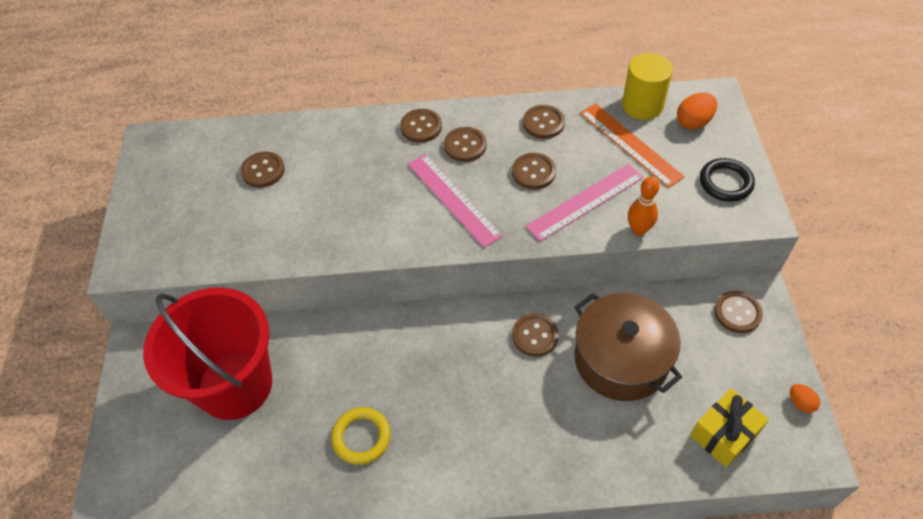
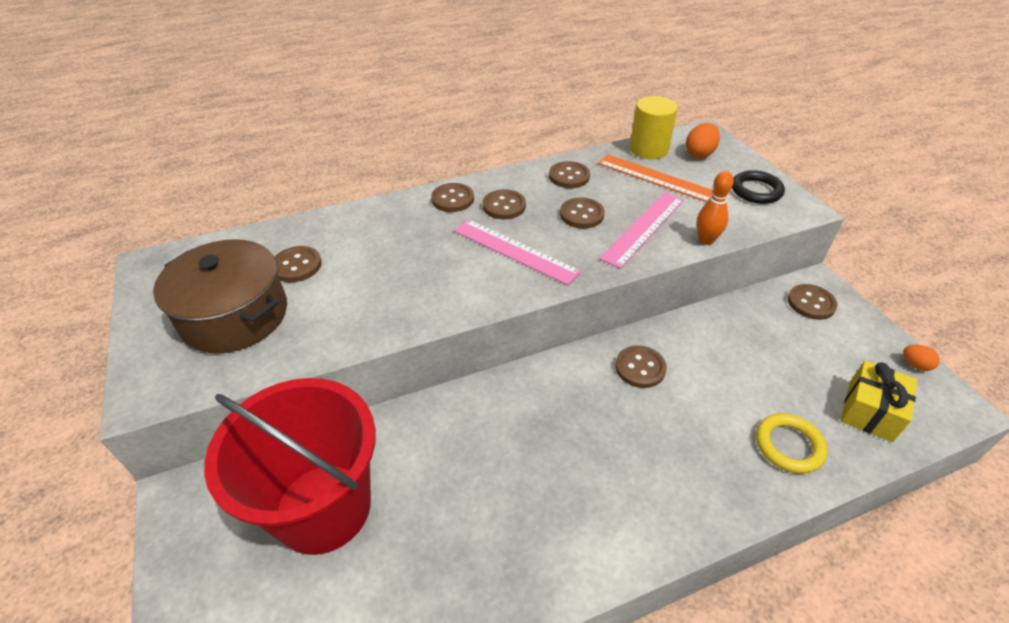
camera: 20 degrees left, 10 degrees down
yellow ring [331,407,391,465] -> yellow ring moved to [756,413,827,474]
brown pot [574,293,682,401] -> brown pot moved to [153,239,287,353]

